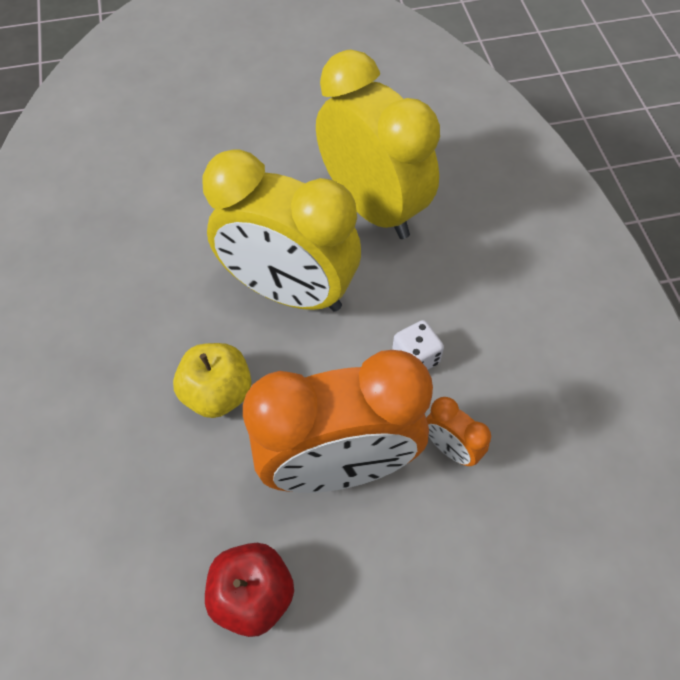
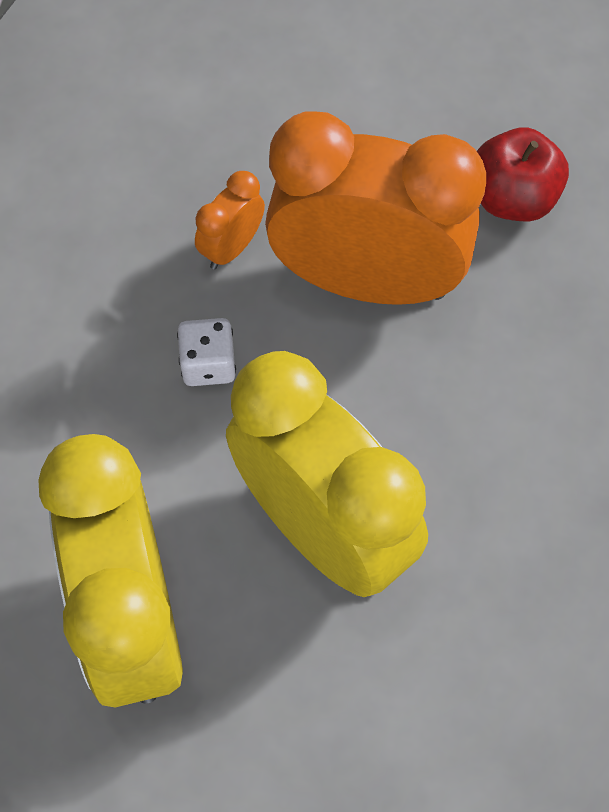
camera: 155 degrees left, 5 degrees up
yellow apple [173,343,252,418] -> none
orange clock [426,397,491,466] -> orange clock turned 120 degrees counterclockwise [195,171,265,269]

